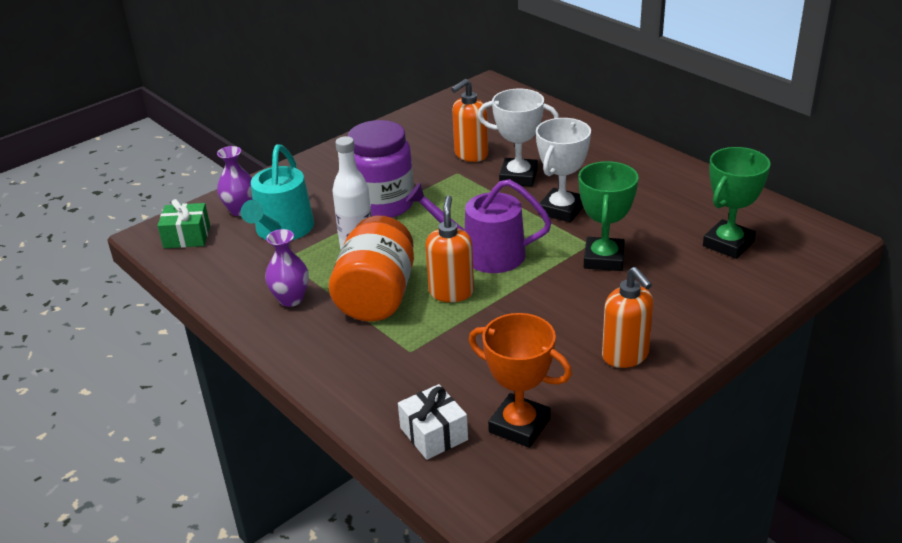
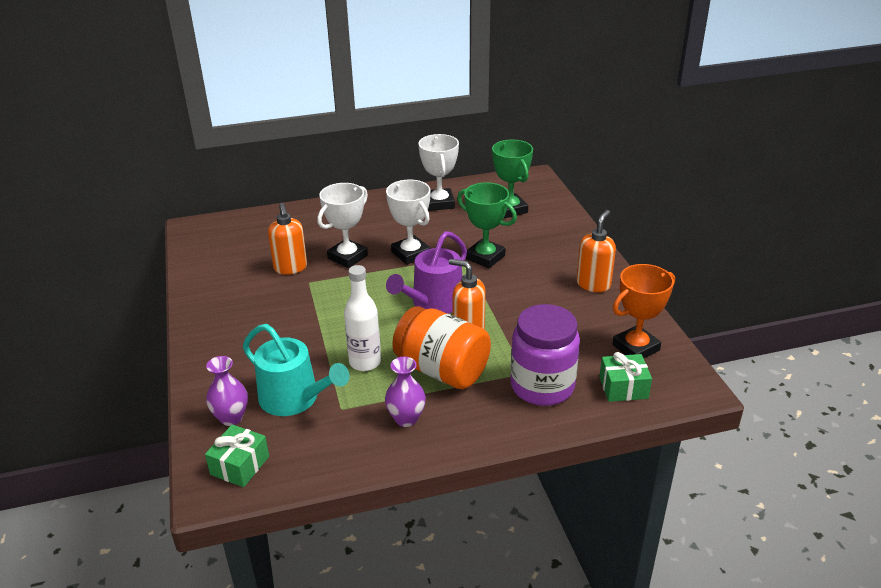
camera: 65 degrees left, 0 degrees up
purple jar [348,120,414,218] -> purple jar moved to [510,304,580,406]
white gift [398,384,468,460] -> green gift [599,352,652,402]
orange soap dispenser [602,267,653,368] -> orange soap dispenser turned 60 degrees counterclockwise [577,210,616,292]
none -> white trophy [418,134,459,211]

